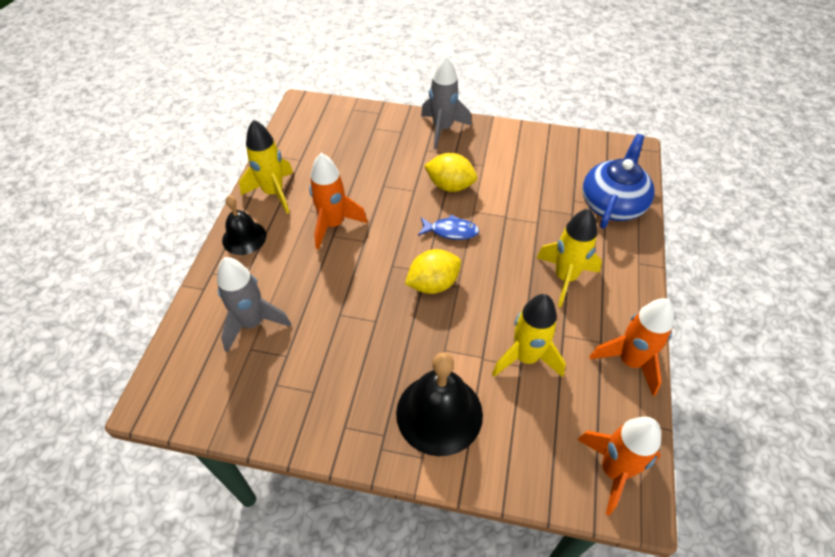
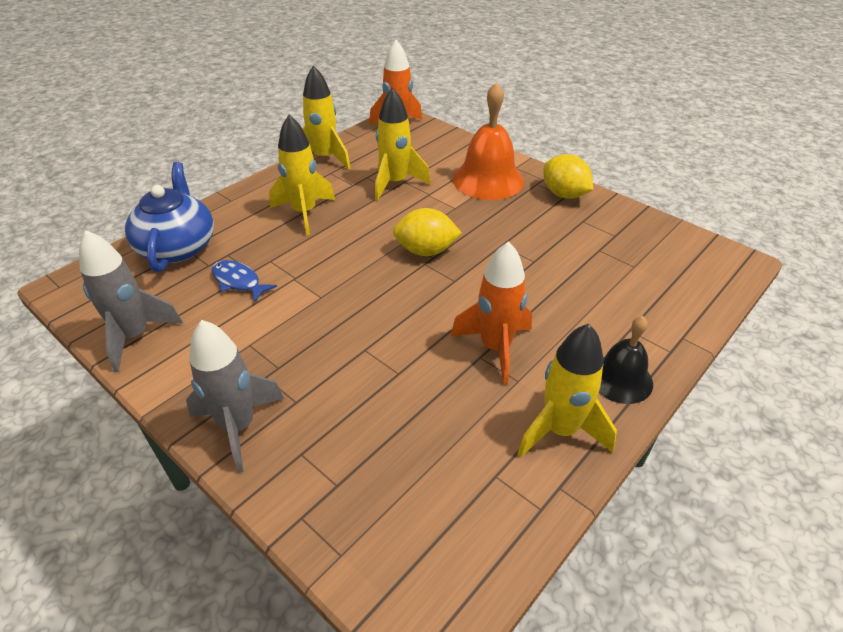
camera: 150 degrees left, 10 degrees down
grey rocket [217,257,291,353] -> grey rocket moved to [79,230,183,372]
black bell [396,352,483,456] -> orange bell [453,82,524,200]
blue fish [418,214,479,240] -> blue fish moved to [211,260,277,302]
yellow lemon [424,153,477,192] -> yellow lemon moved to [543,154,593,199]
blue teapot [582,134,655,229] -> blue teapot turned 120 degrees clockwise [125,162,214,272]
orange rocket [590,298,674,396] -> yellow rocket [303,65,351,170]

